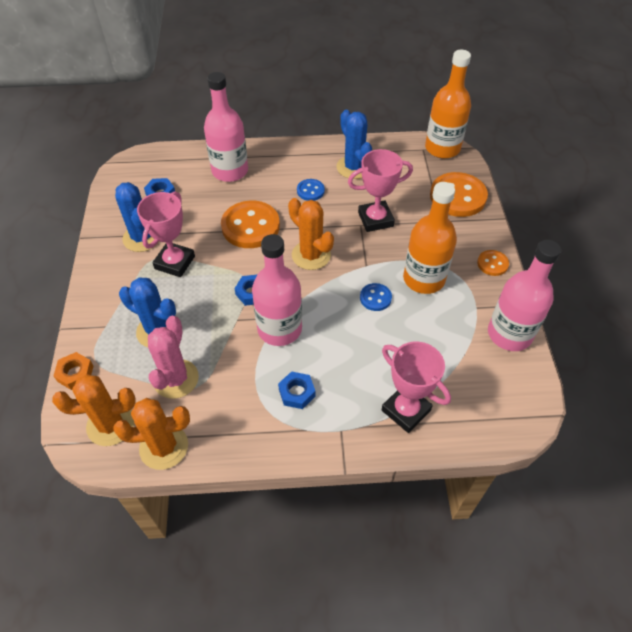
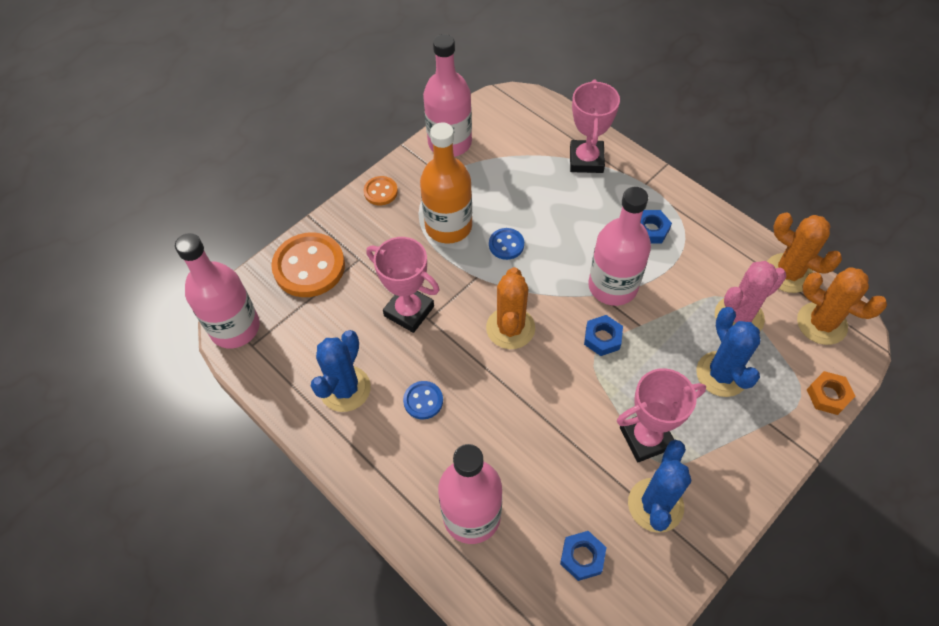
camera: 130 degrees left, 5 degrees up
orange button [221,201,280,248] -> none
orange bottle [425,50,471,159] -> pink bottle [175,233,260,348]

